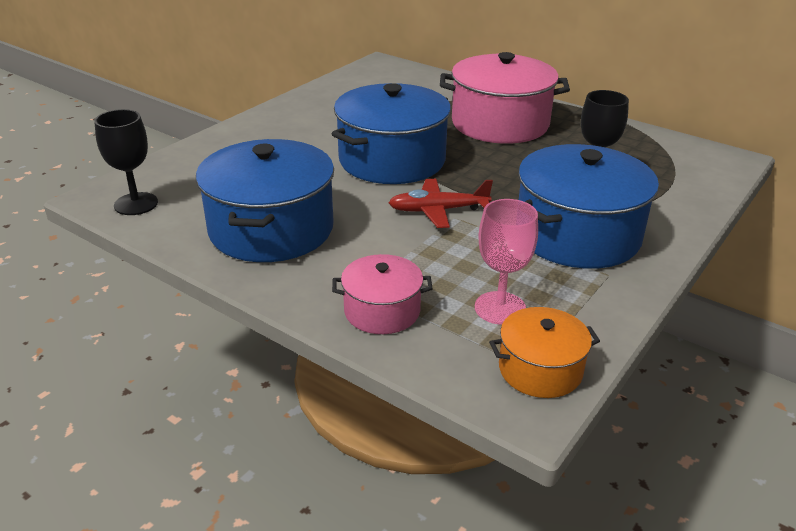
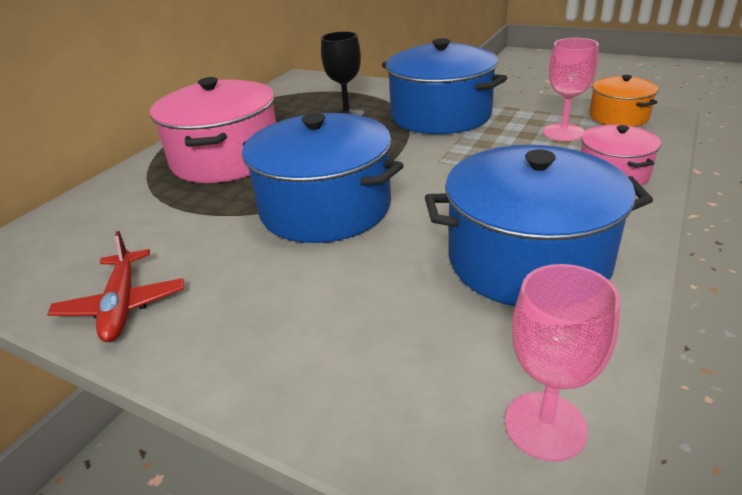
camera: 95 degrees left, 0 degrees up
black goblet [94,109,158,215] -> pink goblet [505,264,621,461]
red plane [389,179,493,228] -> red plane moved to [47,231,184,342]

